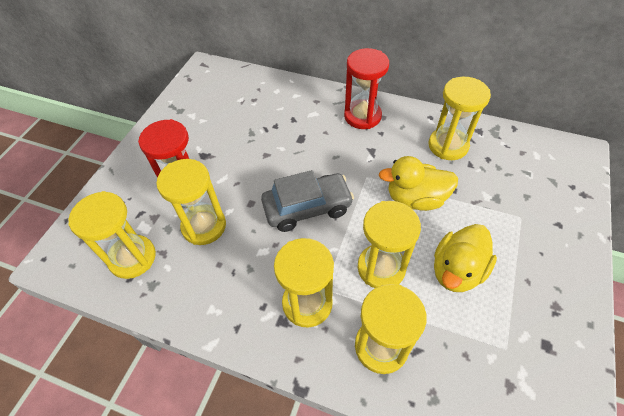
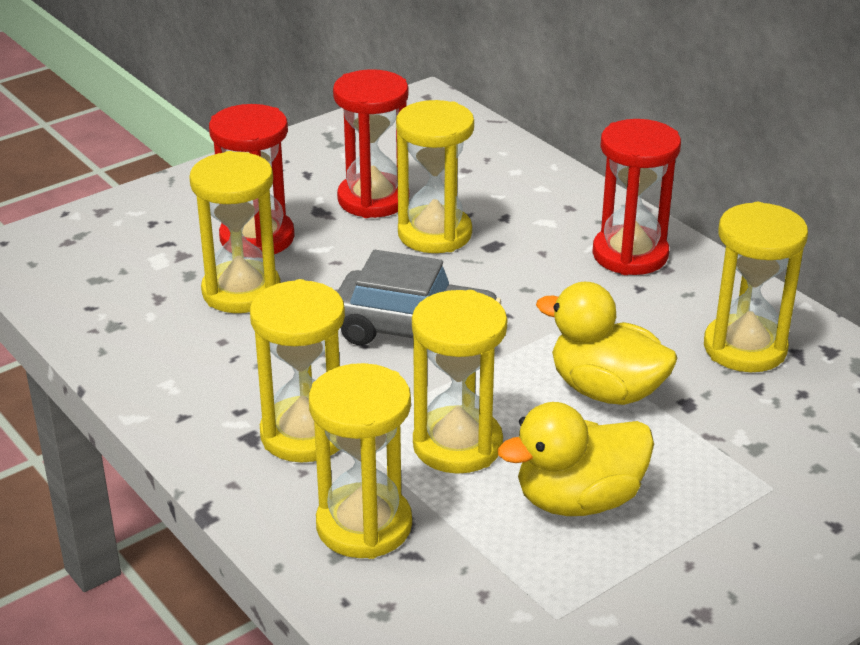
camera: 30 degrees right, 20 degrees down
yellow hourglass [68,191,156,279] -> yellow hourglass moved to [396,100,474,253]
none -> red hourglass [333,69,409,218]

